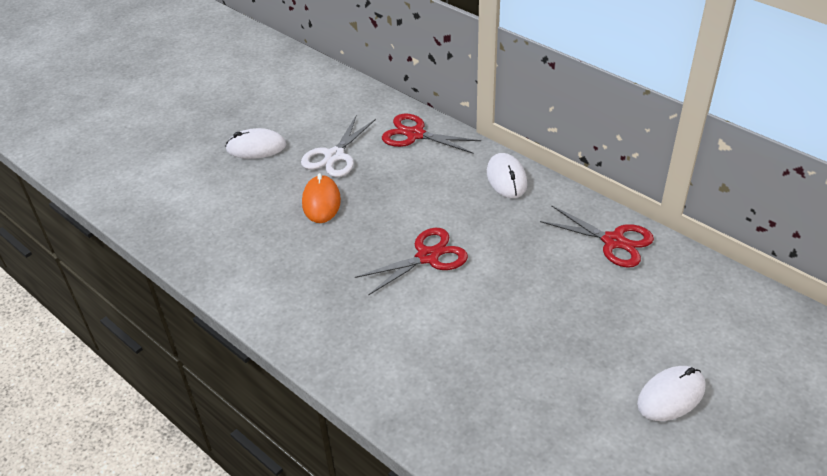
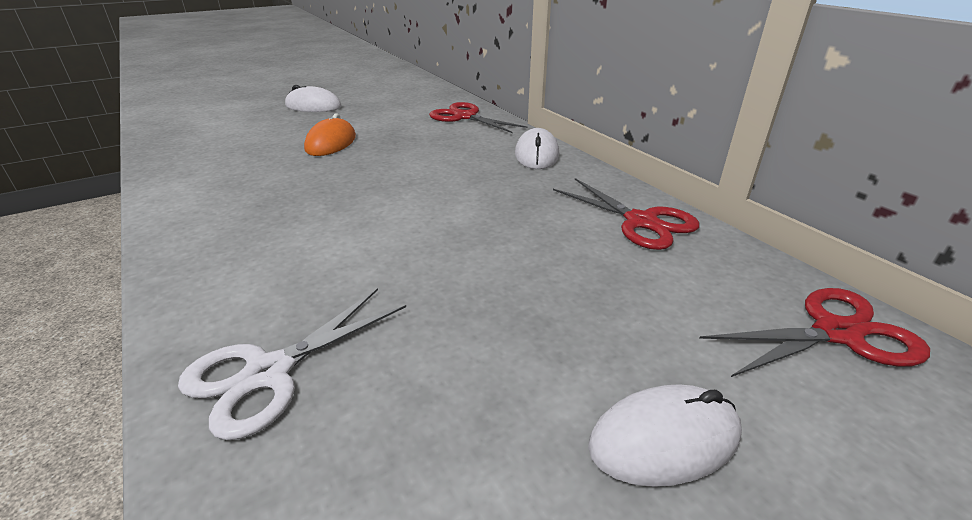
camera: 15 degrees right, 10 degrees down
white scissors [301,116,376,177] -> white scissors moved to [178,288,406,440]
red scissors [355,228,468,296] -> red scissors moved to [699,288,930,377]

